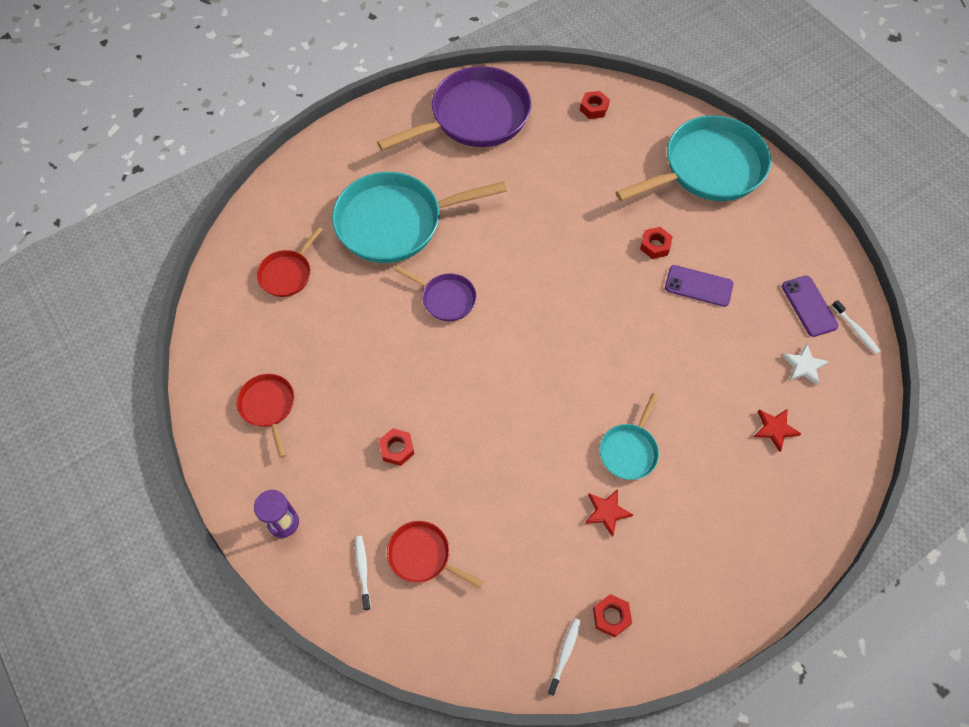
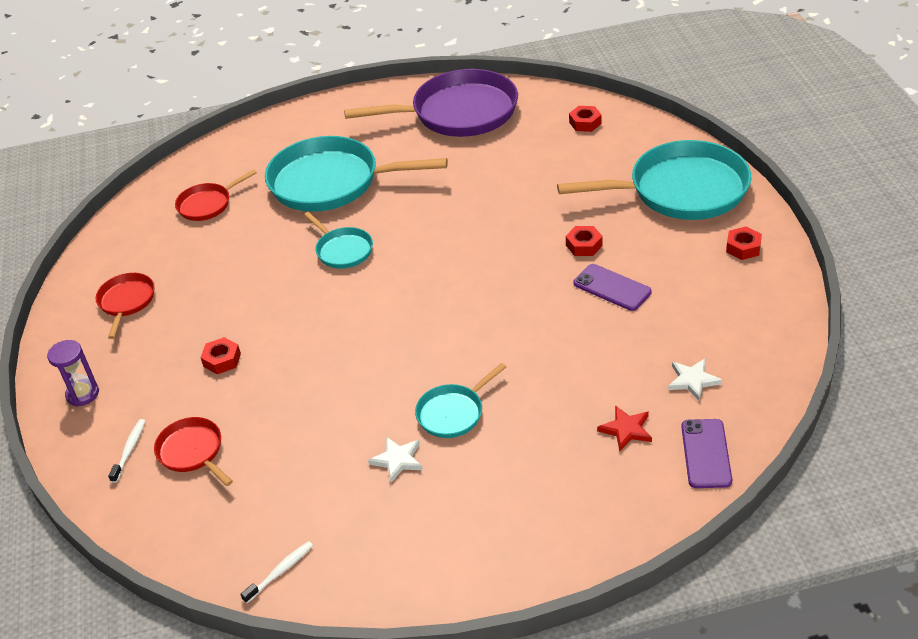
camera: 25 degrees right, 20 degrees down
purple pan [395,266,477,321] -> turquoise pan [304,212,373,269]
red star [585,489,633,537] -> white star [368,437,423,483]
red nut [593,594,632,637] -> red nut moved to [726,227,762,260]
purple phone [782,276,839,337] -> purple phone moved to [681,419,732,488]
white toothbrush [832,300,880,354] -> none

